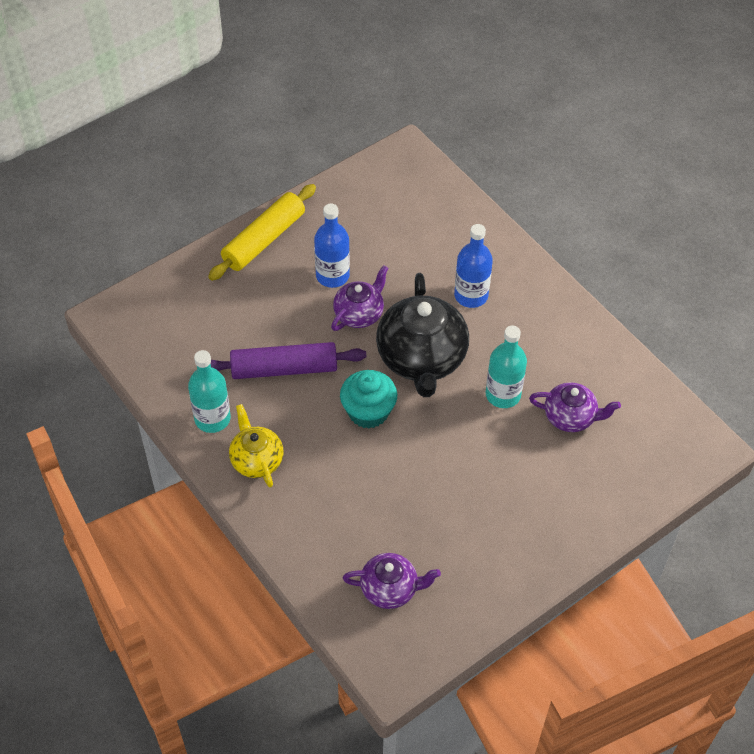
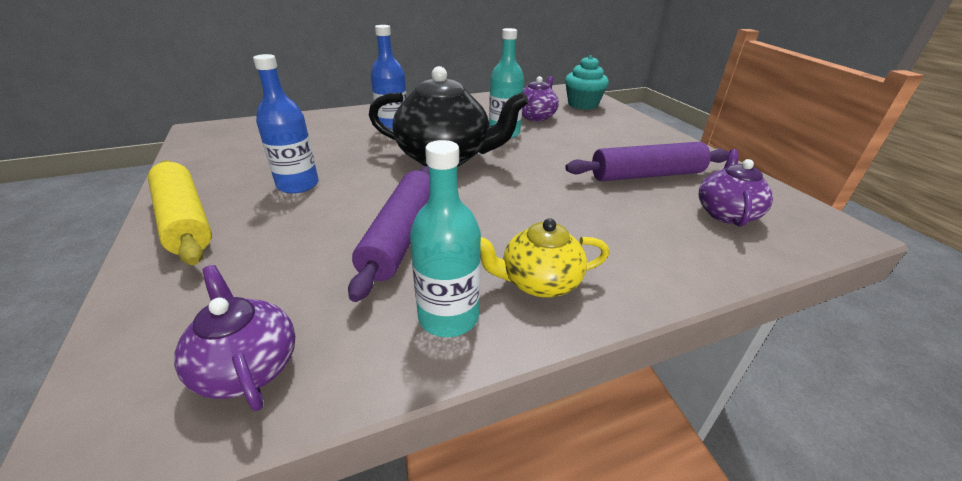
camera: 75 degrees left, 20 degrees down
purple teapot [331,265,388,331] -> purple teapot moved to [174,265,295,411]
turquoise cupcake [340,370,397,429] -> turquoise cupcake moved to [565,55,609,110]
none -> purple rolling pin [565,142,729,181]

